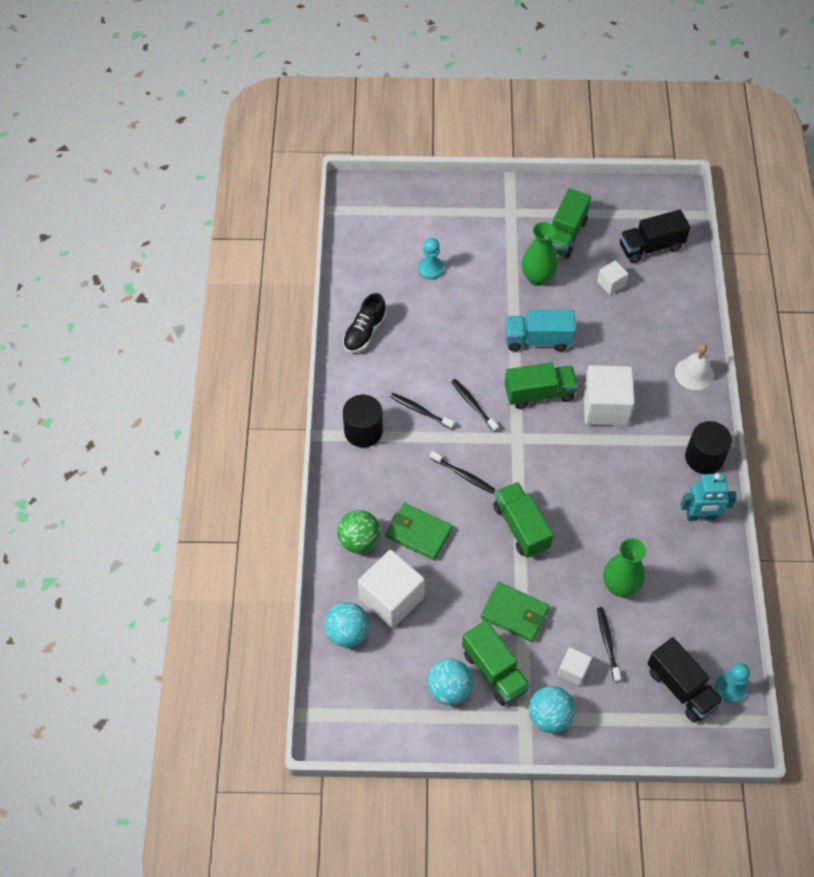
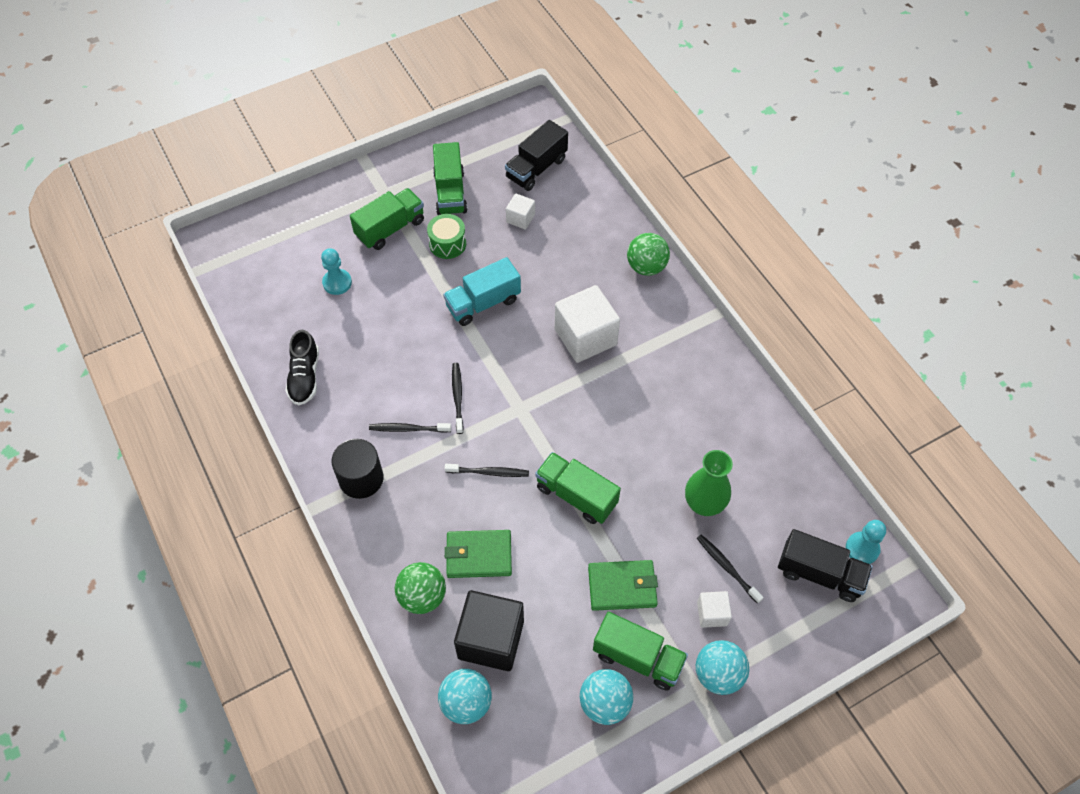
camera: 30 degrees left, 0 degrees up
white cube [358,550,425,628] -> black cube [454,590,524,671]
black toothbrush [451,379,499,432] -> black toothbrush turned 60 degrees clockwise [452,363,464,434]
green truck [505,362,578,409] -> green truck moved to [350,188,424,250]
green vase [522,222,558,286] -> green drum [427,214,466,259]
white bell [675,344,714,390] -> green ball [627,233,670,276]
turquoise robot [681,473,737,521] -> none
black cylinder [685,421,732,474] -> none

